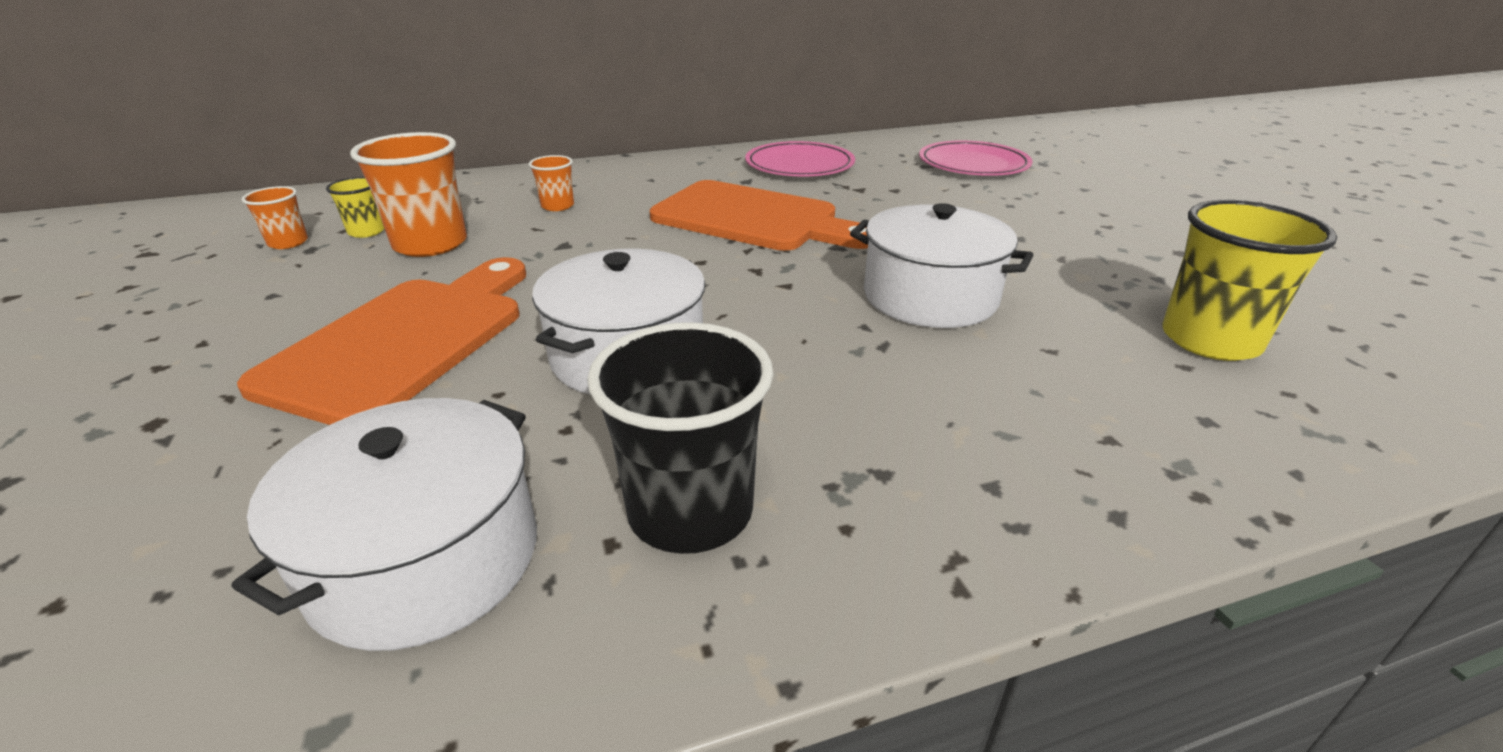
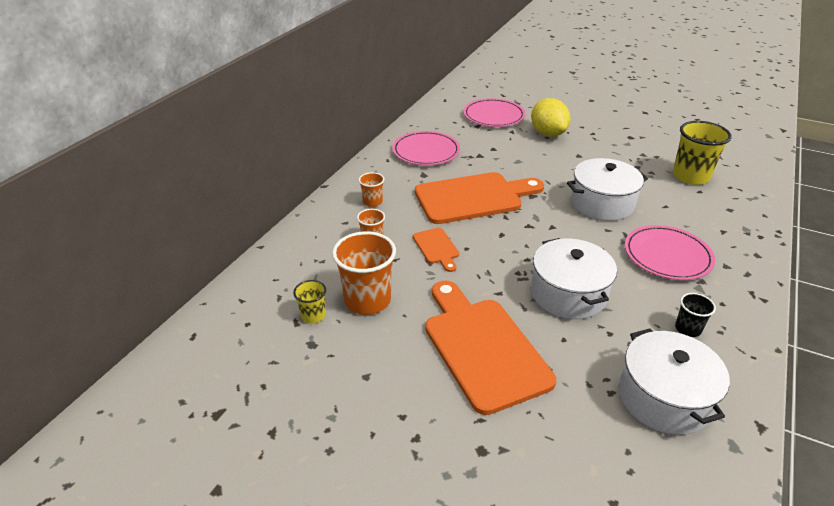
camera: 45 degrees left, 5 degrees up
orange cup [242,186,308,249] -> orange cup moved to [359,172,384,207]
black cup [587,322,773,554] -> black cup [675,293,716,337], size x0.51
none -> orange cutting board [413,228,459,272]
none -> yellow lemon [531,98,571,137]
none -> pink plate [625,225,715,280]

